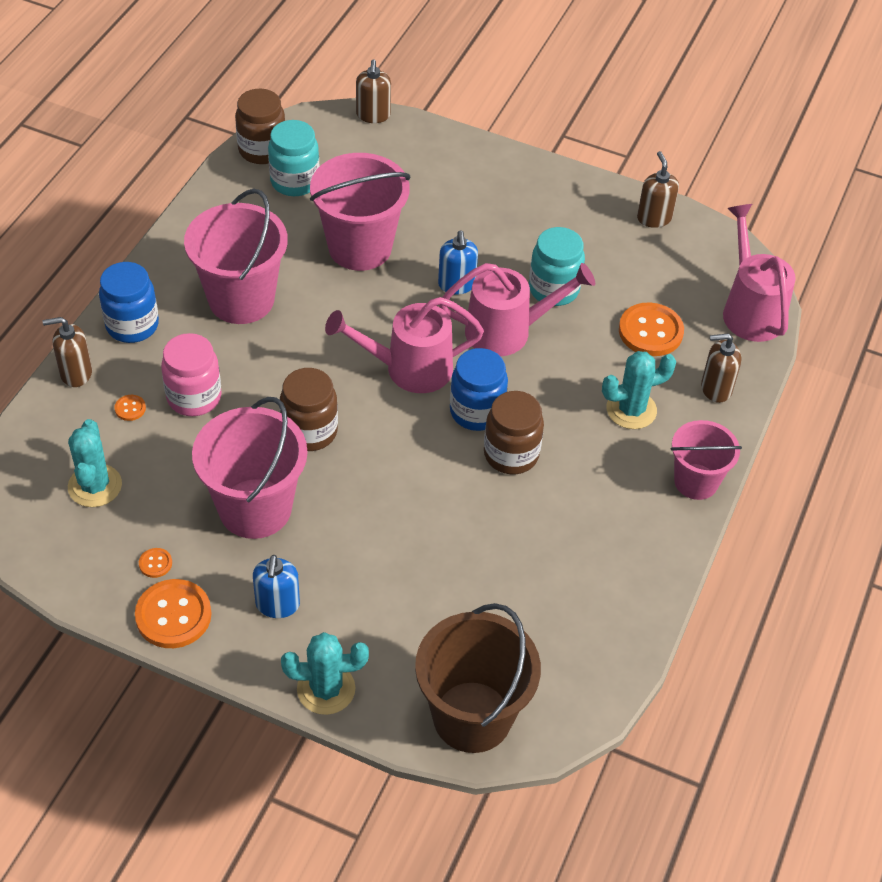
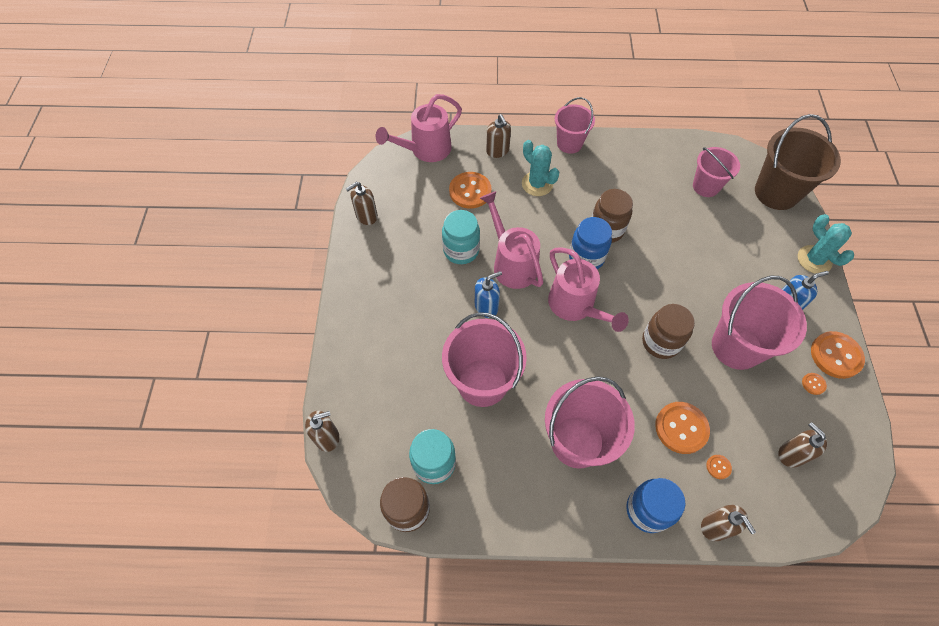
camera: 110 degrees left, 10 degrees up
turquoise cactus [68,419,122,507] -> brown soap dispenser [778,422,827,468]
pink jar [161,333,222,416] -> orange button [655,402,710,454]
none -> pink bucket [693,147,740,197]

